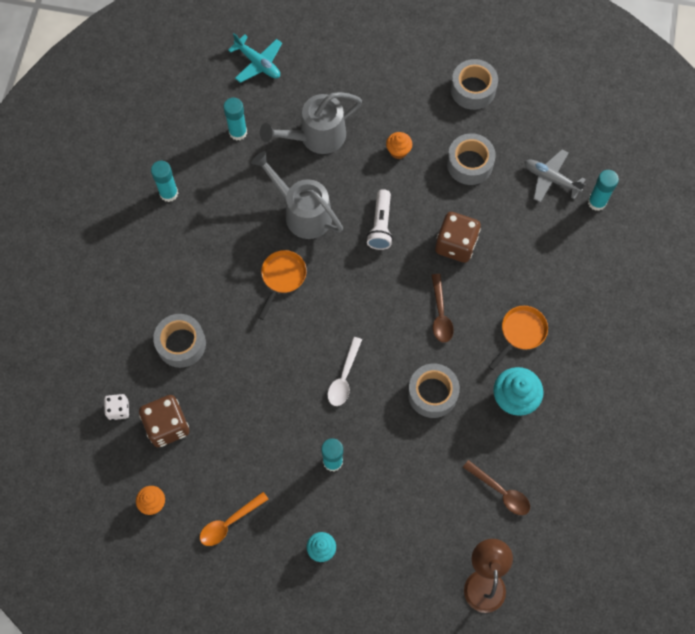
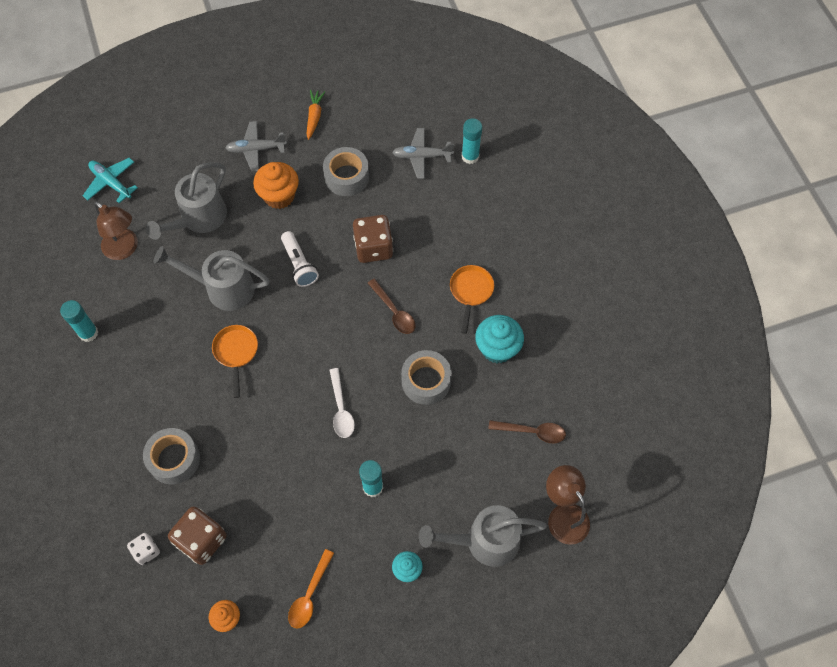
camera: 30 degrees left, 5 degrees down
turquoise glue stick [223,97,247,141] -> brown lamp [94,201,138,260]
turquoise plane [228,33,282,83] -> turquoise plane turned 150 degrees counterclockwise [83,158,138,203]
orange cupcake [386,132,412,159] -> orange cupcake [253,162,299,209], size x1.74
grey tape [451,59,498,110] -> orange carrot [306,90,326,140]
none -> grey plane [225,121,287,172]
none -> grey watering can [419,505,547,567]

